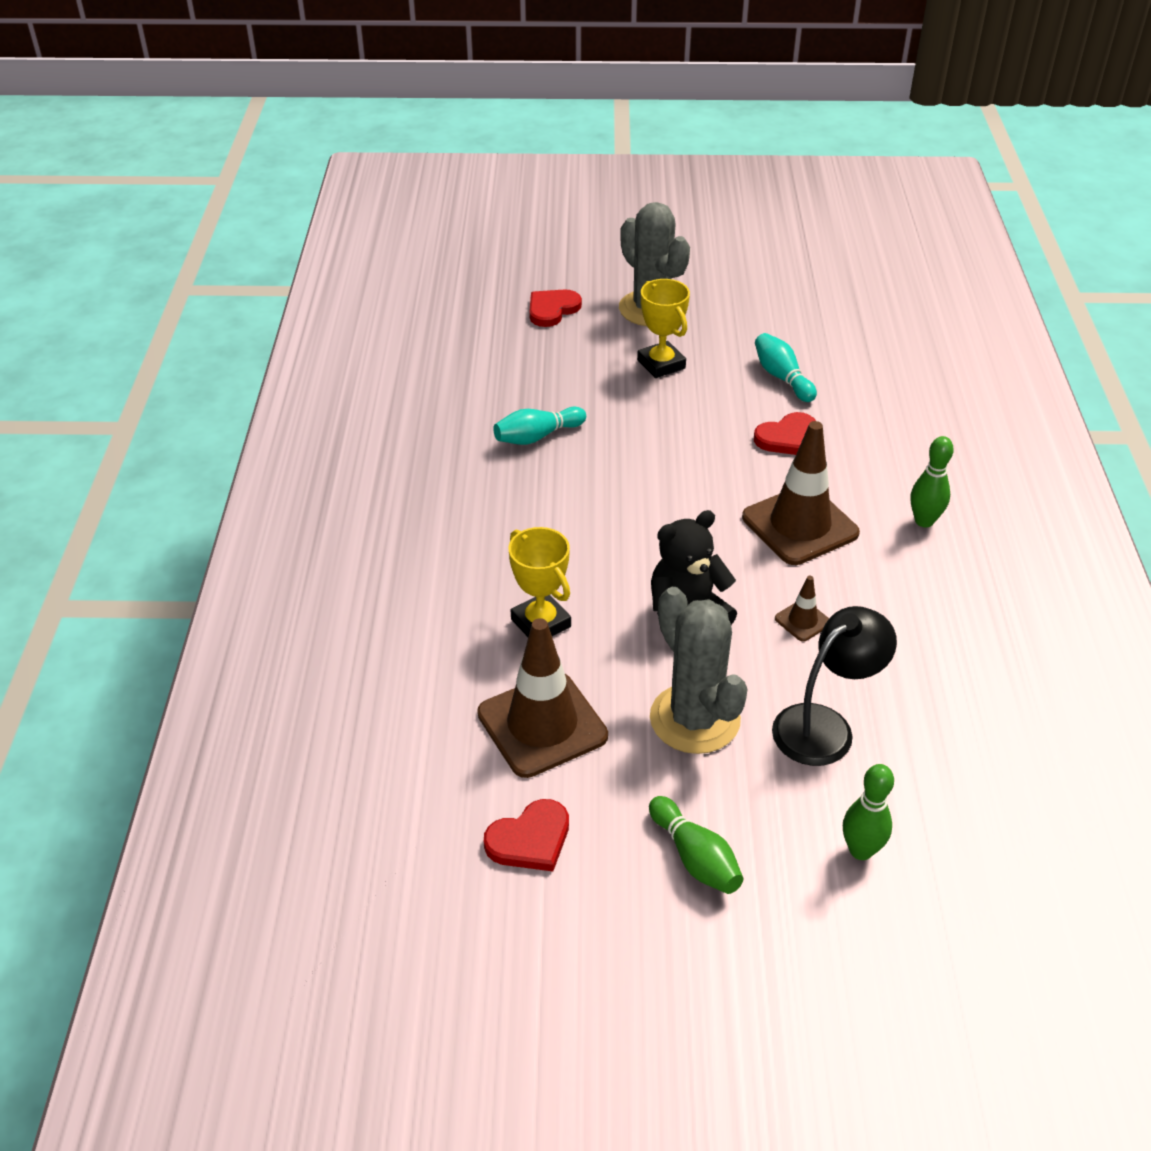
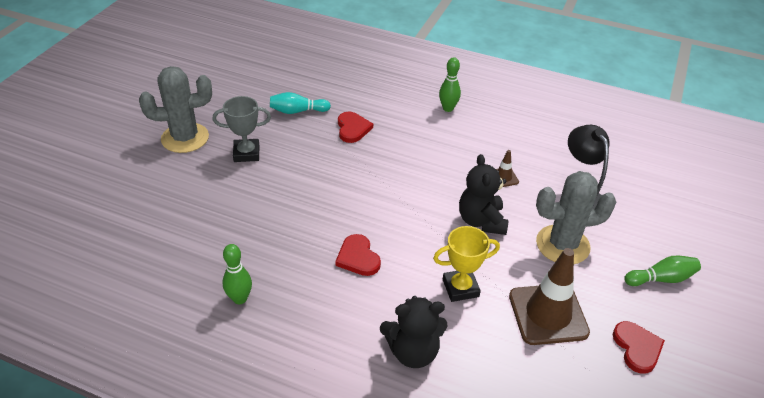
camera: 70 degrees left, 0 degrees up
turquoise bowling pin [493,407,586,445] -> none
red heart [529,289,582,327] -> red heart moved to [335,234,381,276]
yellow trophy [637,279,690,378] -> grey trophy [213,96,271,162]
brown traffic cone [742,421,860,565] -> none
green bowling pin [843,764,894,860] -> green bowling pin moved to [222,244,252,304]
none -> black teddy bear [380,296,447,368]

